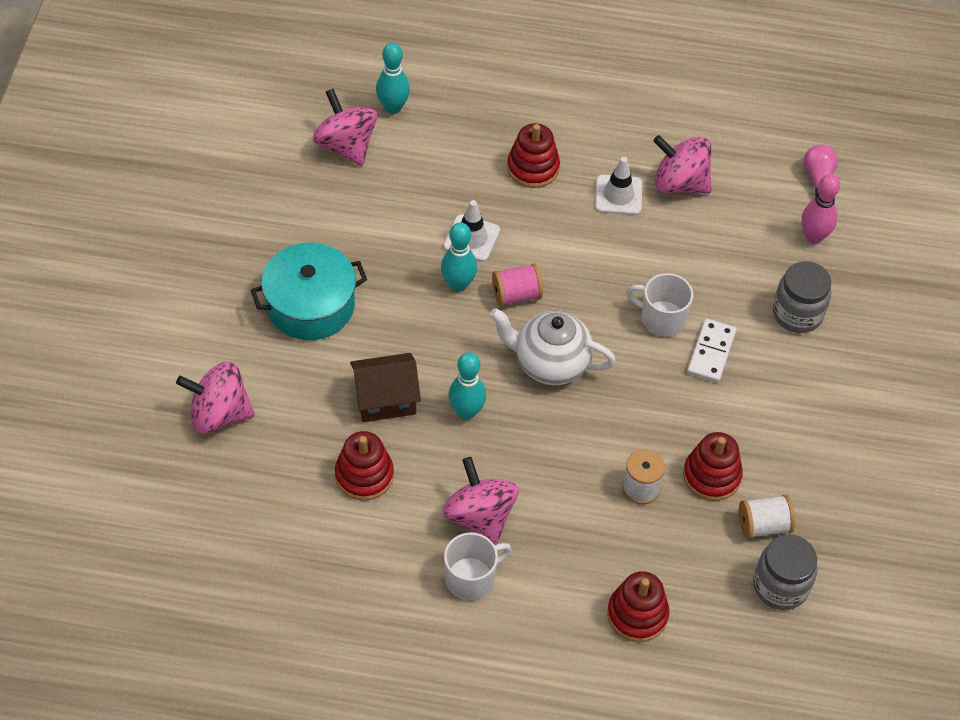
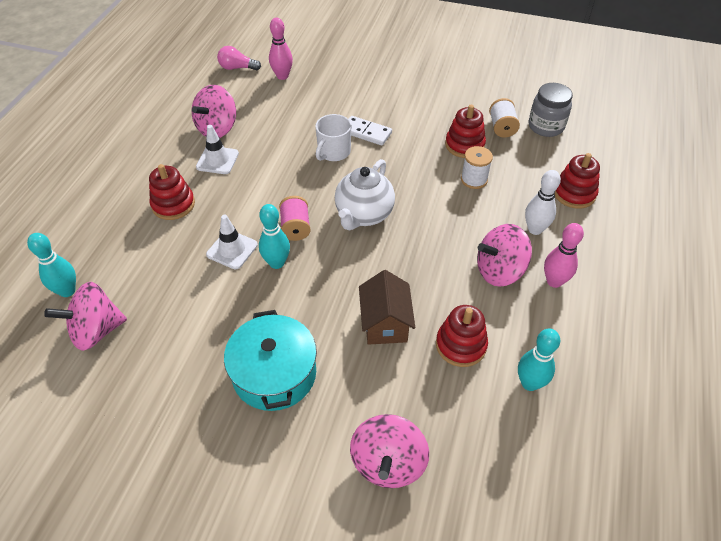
camera: 80 degrees left, 5 degrees down
white mug [444,532,512,600] -> pink bowling pin [544,223,584,288]
turquoise bowling pin [448,352,486,420] -> turquoise bowling pin moved to [518,329,560,391]
grey jar [773,261,831,333] -> none
none -> white bowling pin [525,170,561,235]

